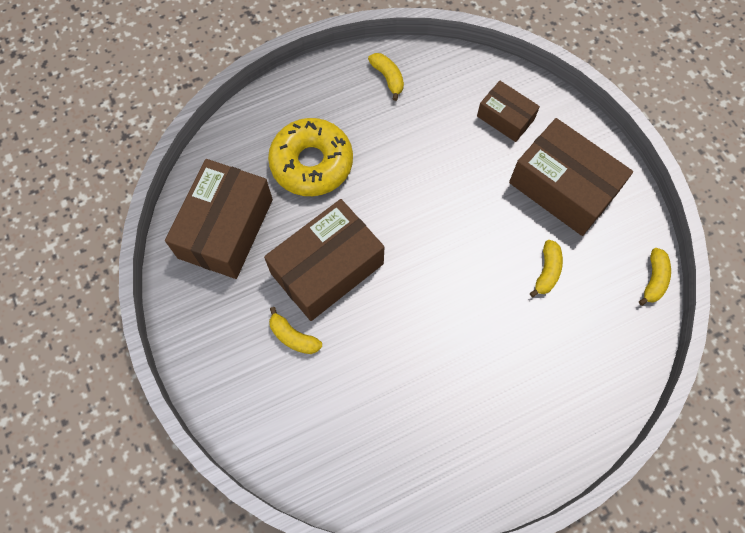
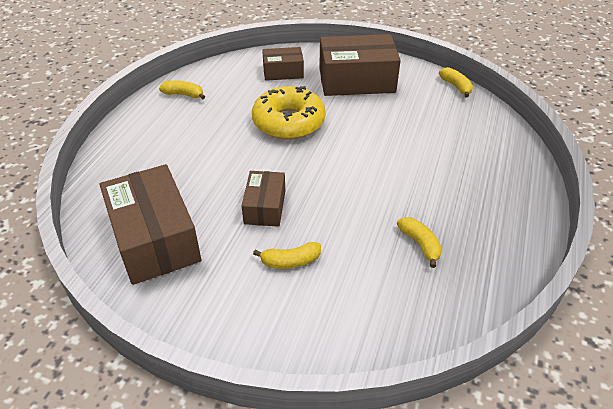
camera: 45 degrees left, 25 degrees down
brown box [264,199,384,321] -> brown box [242,171,285,227], size x0.55
yellow donut [268,118,353,196] -> yellow donut moved to [252,86,326,140]
yellow banana [530,240,563,297] -> yellow banana moved to [397,217,442,268]

